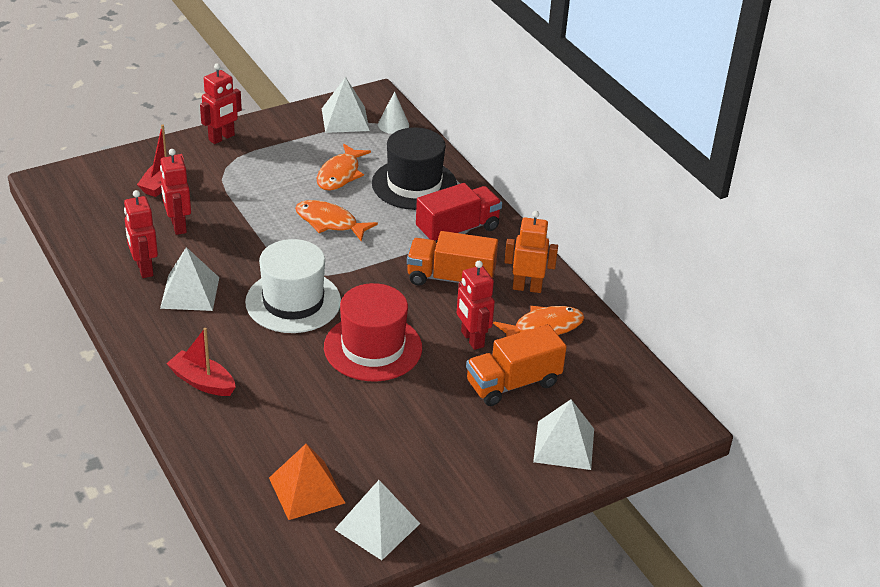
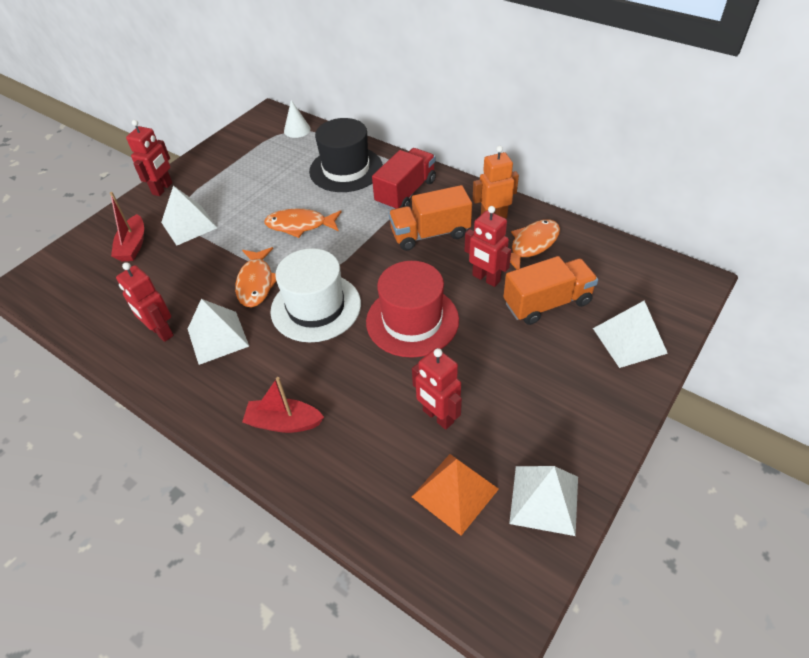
camera: 20 degrees left, 10 degrees up
red robot [160,149,191,235] -> red robot moved to [412,348,462,430]
orange fish [316,144,371,191] -> orange fish moved to [235,247,276,307]
white pyramid [322,77,370,133] -> white pyramid moved to [161,186,217,246]
orange truck [466,324,567,406] -> orange truck turned 150 degrees counterclockwise [503,256,598,325]

